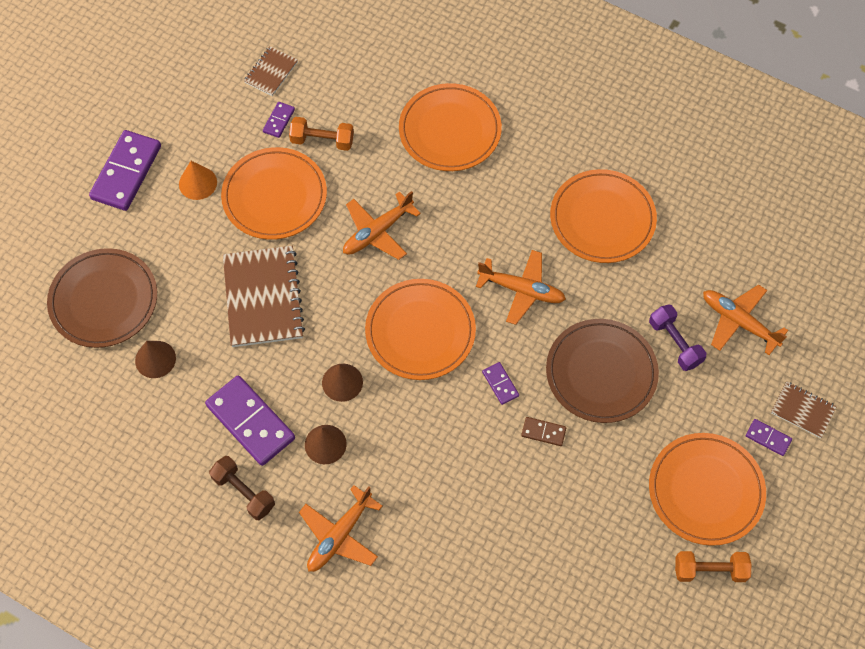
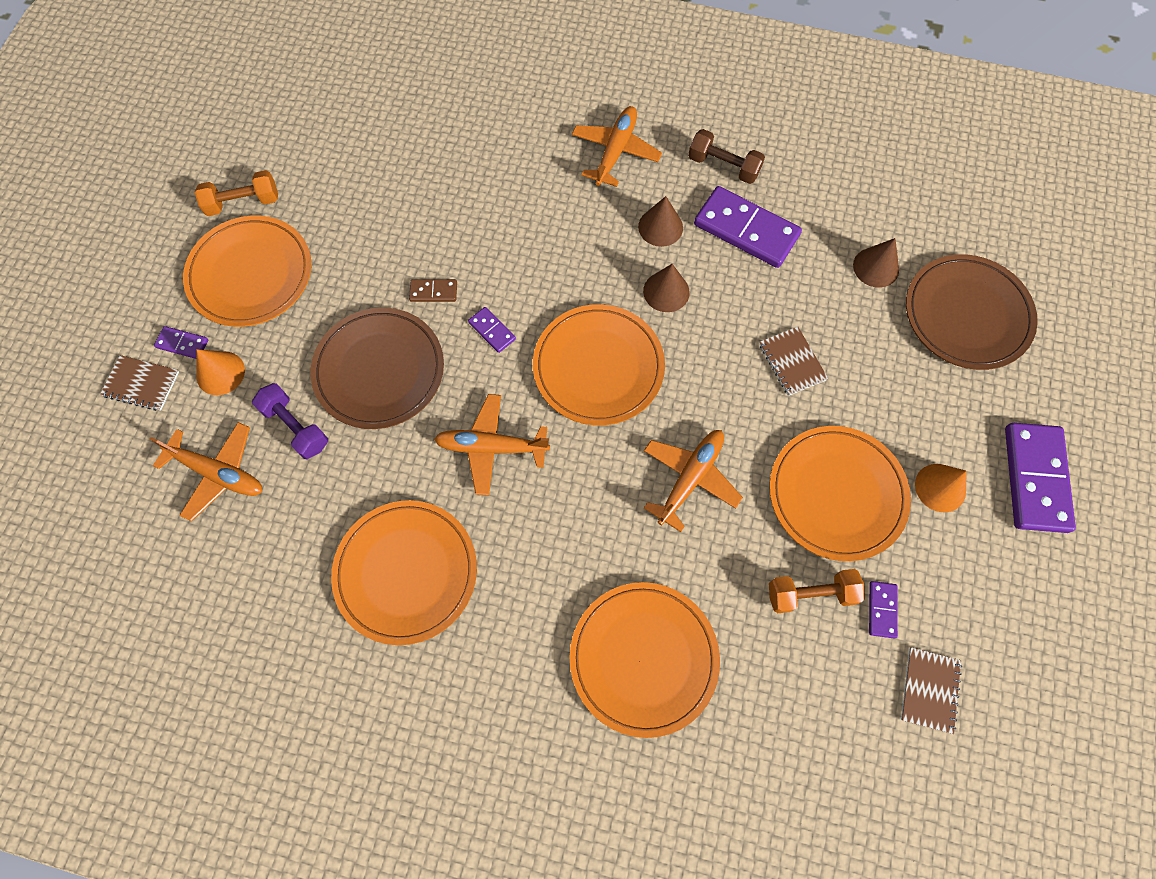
camera: 165 degrees right, 5 degrees up
brown notebook [223,246,305,347] -> brown notebook [759,327,828,396], size x0.52
none -> orange cone [196,349,245,395]

